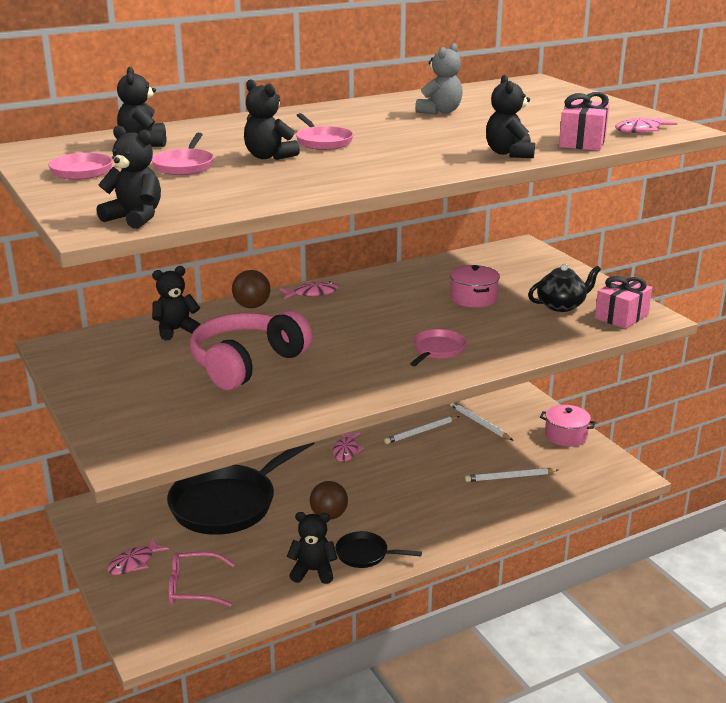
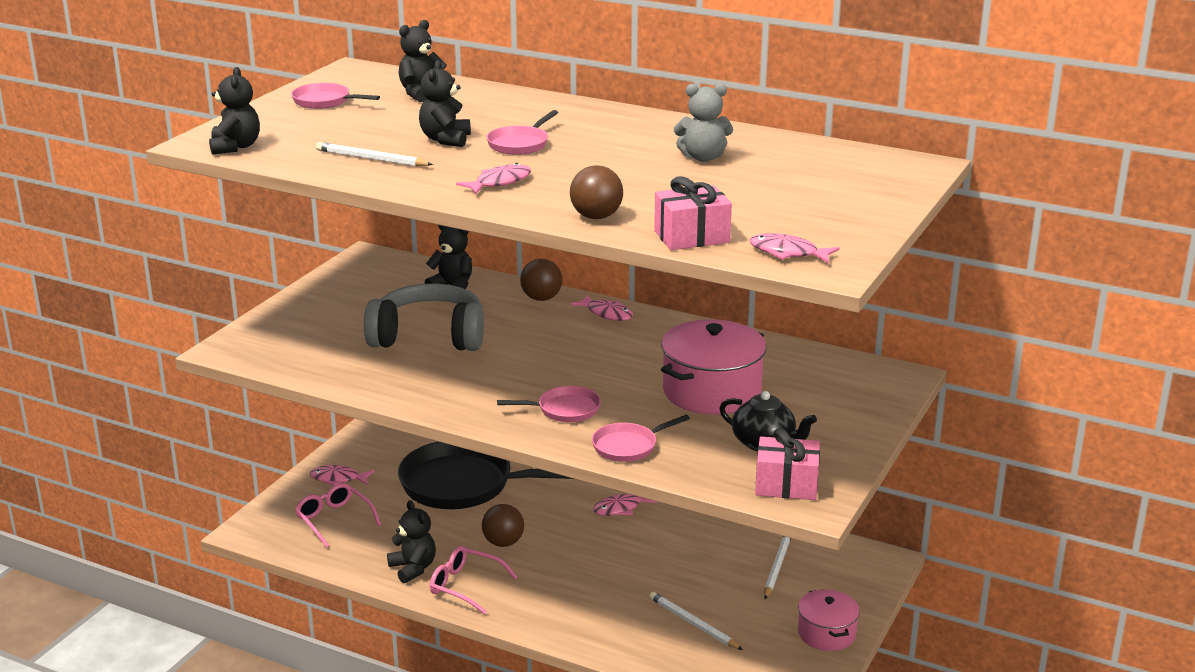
camera: 55 degrees right, 0 degrees up
pink pan [151,133,214,175] -> pink pan moved to [592,415,690,462]
pink headphones [190,310,313,390] -> grey headphones [364,284,484,351]
black pan [336,531,422,568] -> pink glasses [430,546,517,615]
white pencil [384,416,459,444] -> white pencil moved to [316,142,433,166]
pink pot [450,265,500,308] -> pink pot [661,319,766,415], size x1.68
black teddy bear [486,75,535,158] -> brown ball [570,165,623,219]
none -> pink fish [456,163,531,194]

